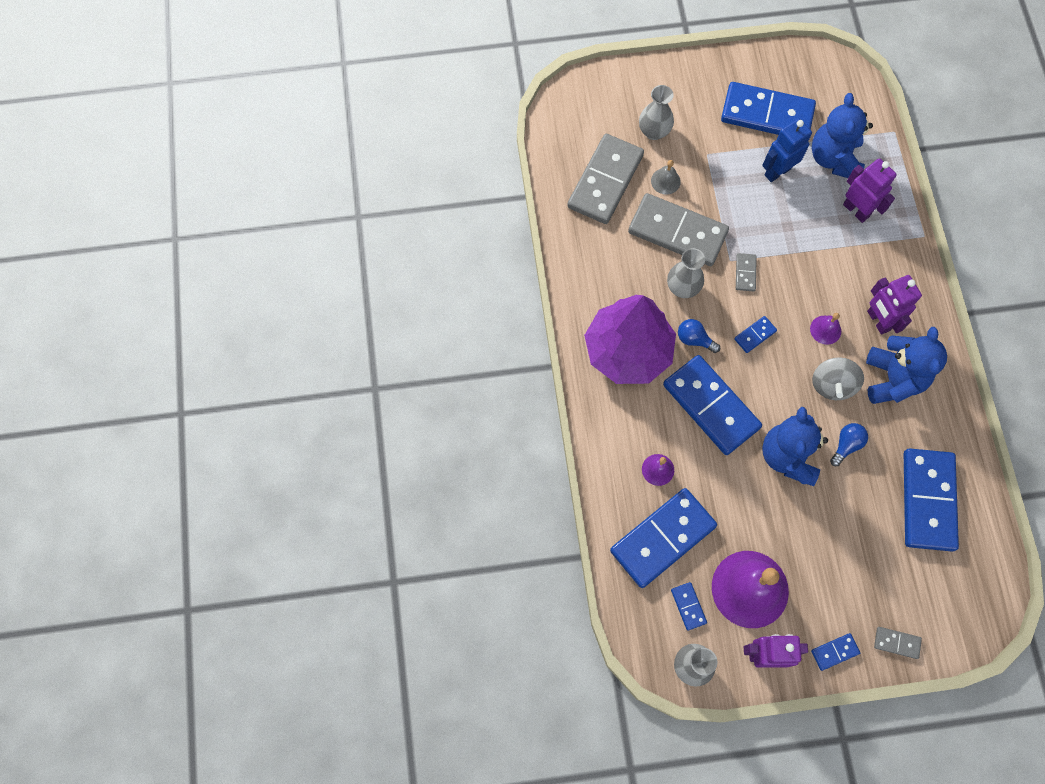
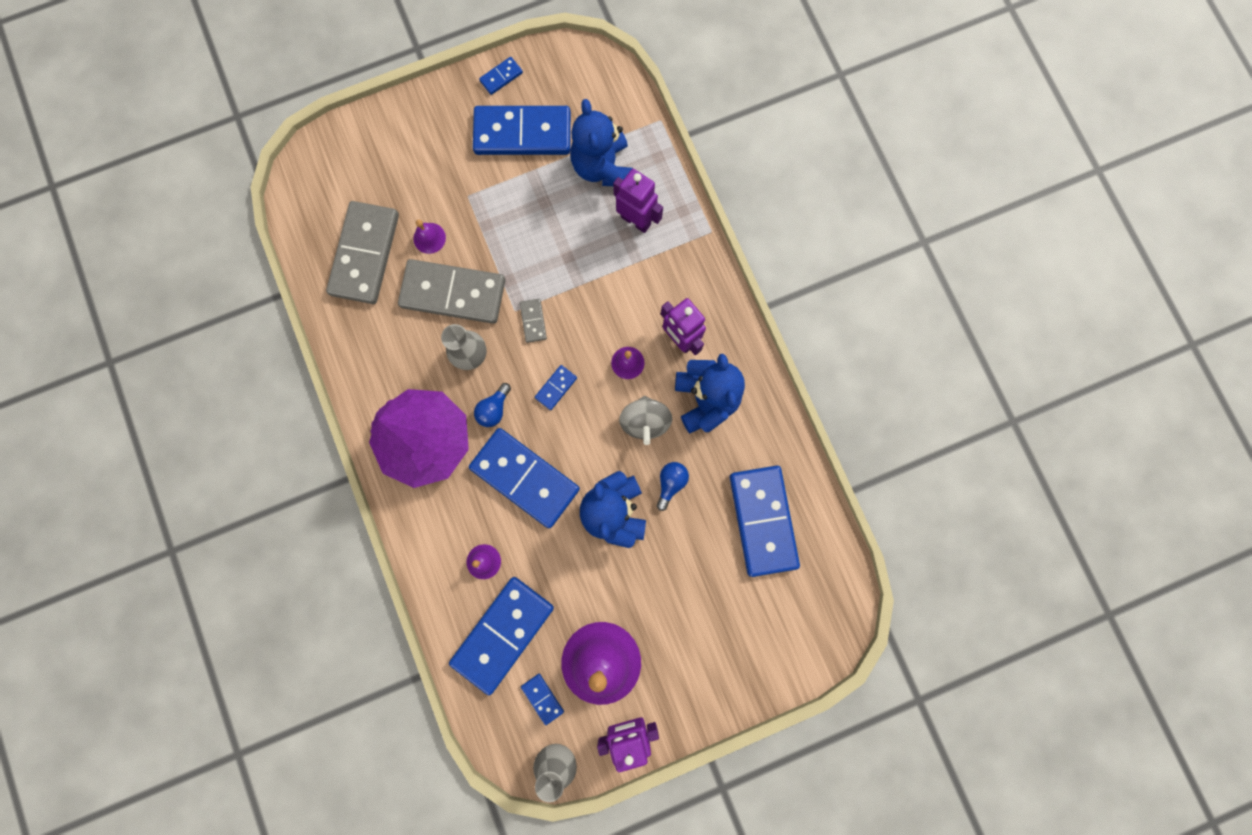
camera: 15 degrees left, 10 degrees up
grey vase [639,85,674,140] -> none
grey bell [651,160,681,195] -> purple bell [413,220,446,254]
blue light bulb [678,319,720,353] -> blue light bulb turned 75 degrees counterclockwise [474,383,511,427]
blue robot [762,118,812,182] -> none
blue domino [811,633,860,671] -> blue domino moved to [479,57,523,95]
grey domino [874,627,922,659] -> none

